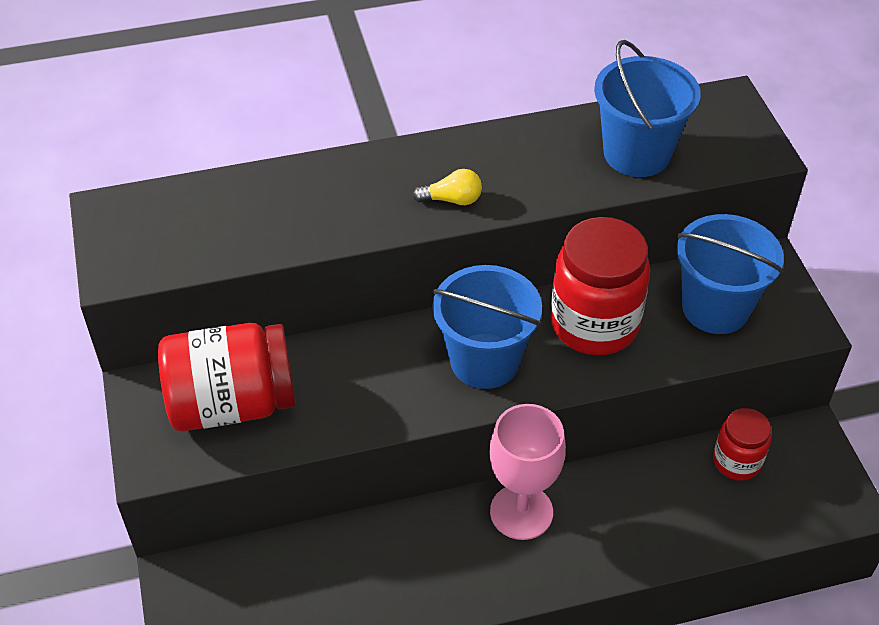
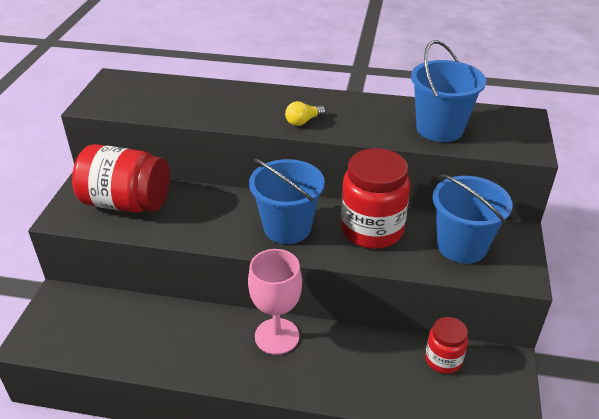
camera: 25 degrees right, 10 degrees down
yellow light bulb [412,169,482,205] -> yellow light bulb turned 120 degrees clockwise [285,101,326,126]

